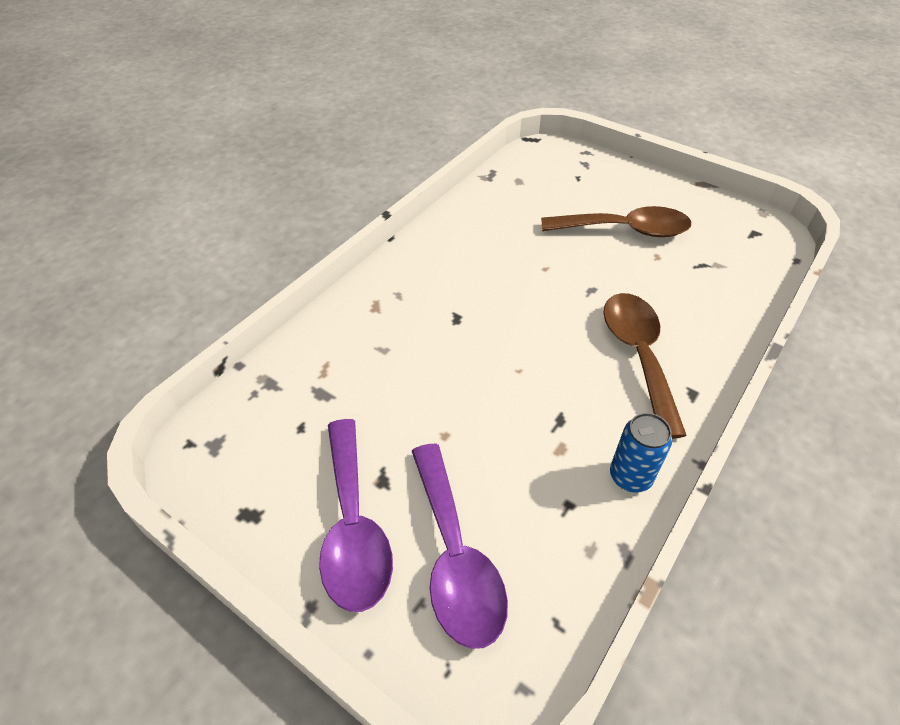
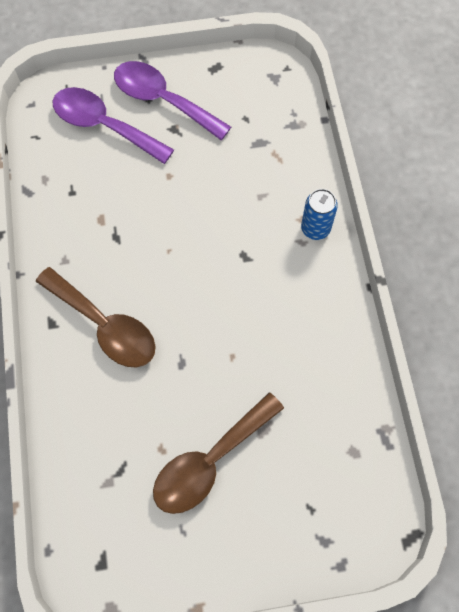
camera: 135 degrees right, 20 degrees up
blue can [610,413,672,493] -> blue can moved to [301,189,338,240]

